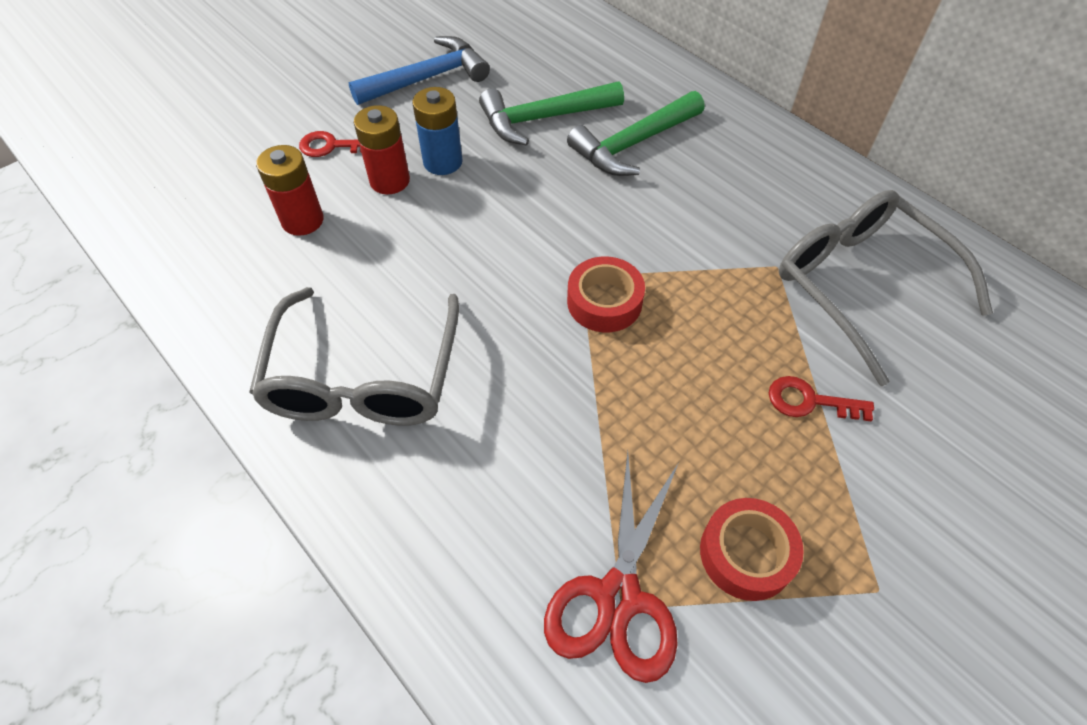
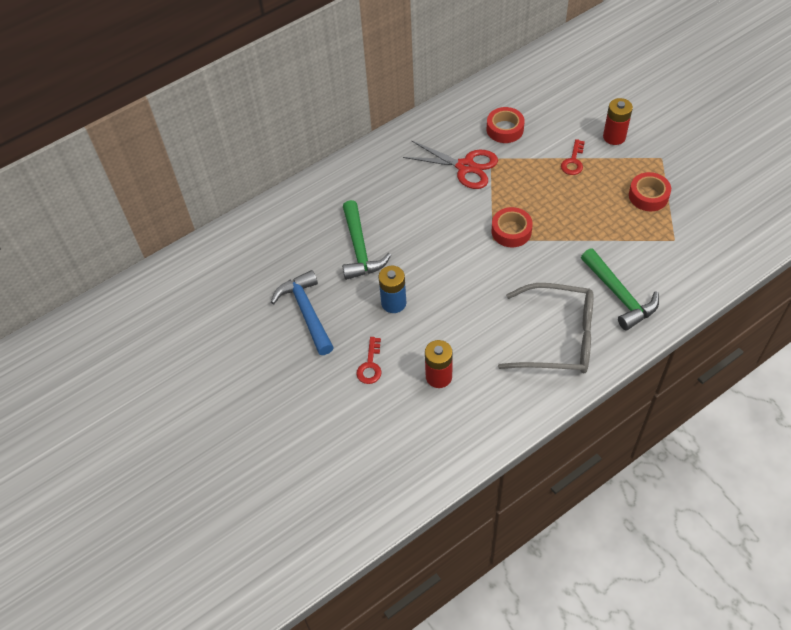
camera: 80 degrees left, 0 degrees up
red battery [354,105,410,194] -> red battery moved to [603,98,633,145]
red scissors [544,452,678,683] -> red scissors moved to [403,141,498,189]
green hammer [567,91,705,176] -> green hammer moved to [581,248,659,331]
grey glasses [779,190,993,386] -> red tape [487,107,525,143]

